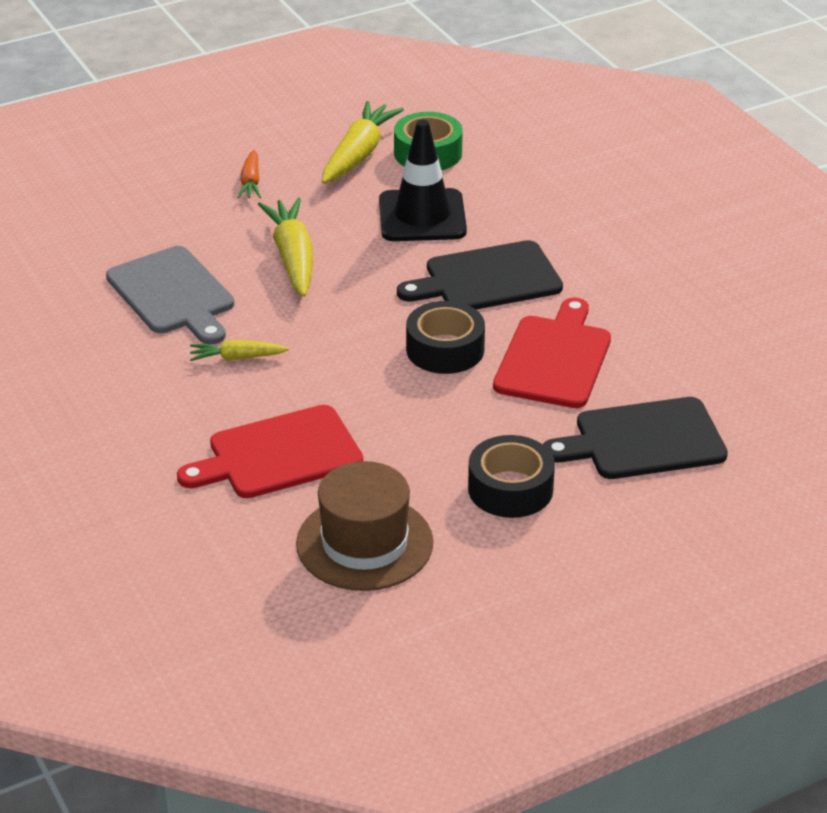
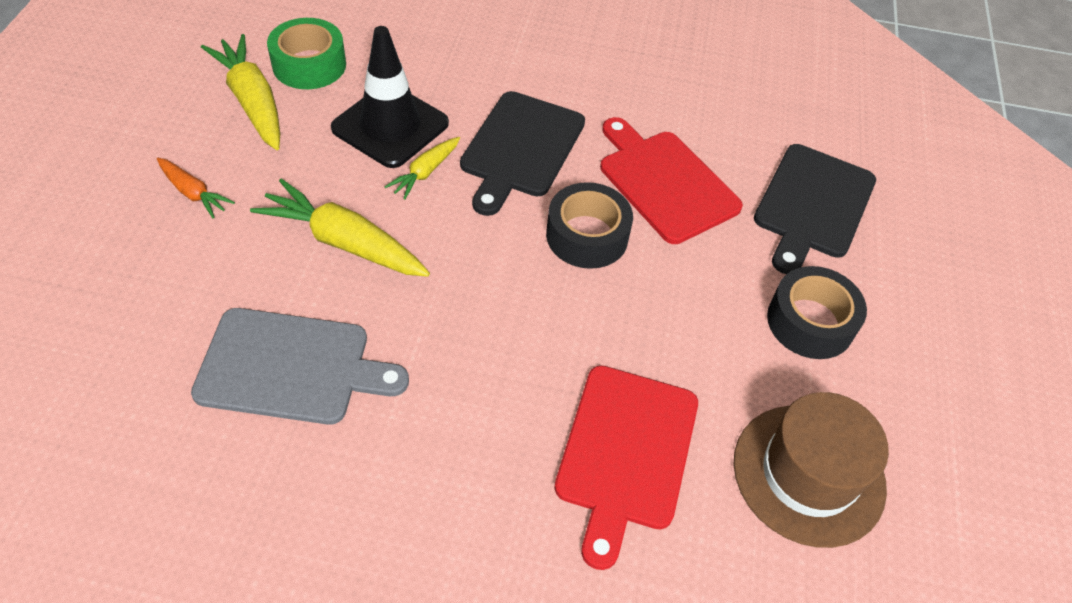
camera: 55 degrees left, 15 degrees up
yellow carrot [190,340,289,361] -> yellow carrot moved to [384,137,460,200]

